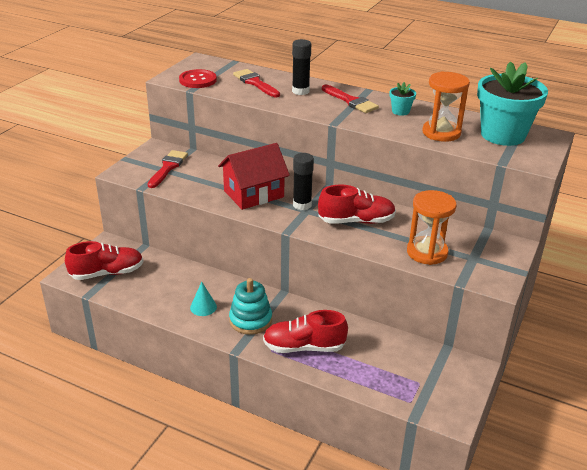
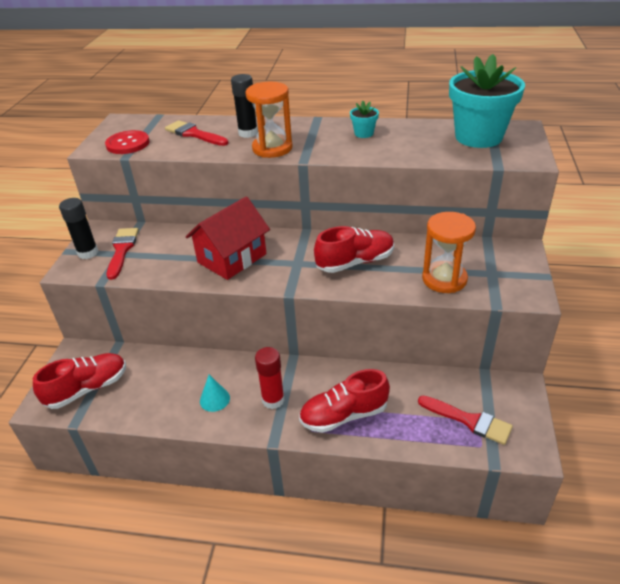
camera: 15 degrees left, 5 degrees up
turquoise stacking toy [229,278,272,335] -> red glue stick [255,347,285,409]
black glue stick [293,153,314,210] -> black glue stick moved to [59,198,98,259]
red brush [322,85,379,113] -> red brush moved to [418,396,513,445]
orange hourglass [422,71,470,142] -> orange hourglass moved to [245,82,293,158]

